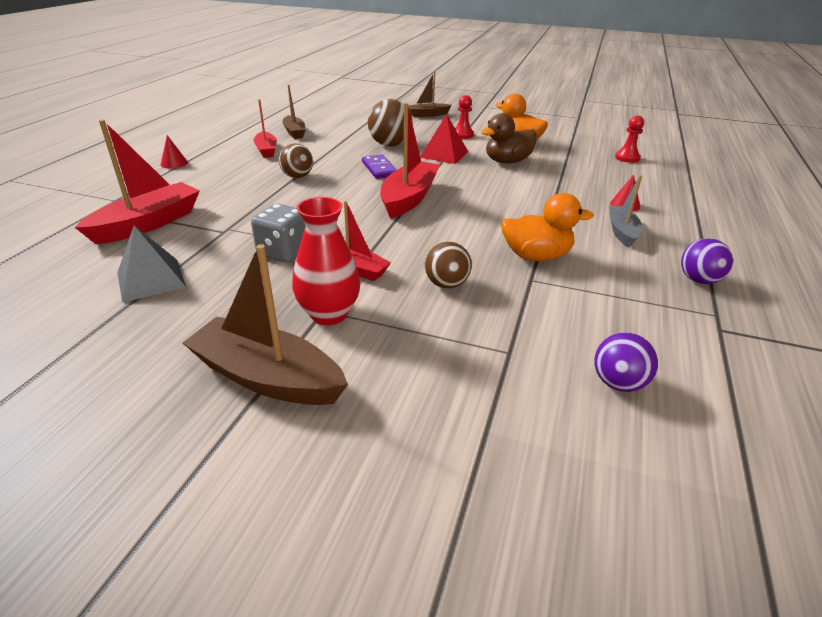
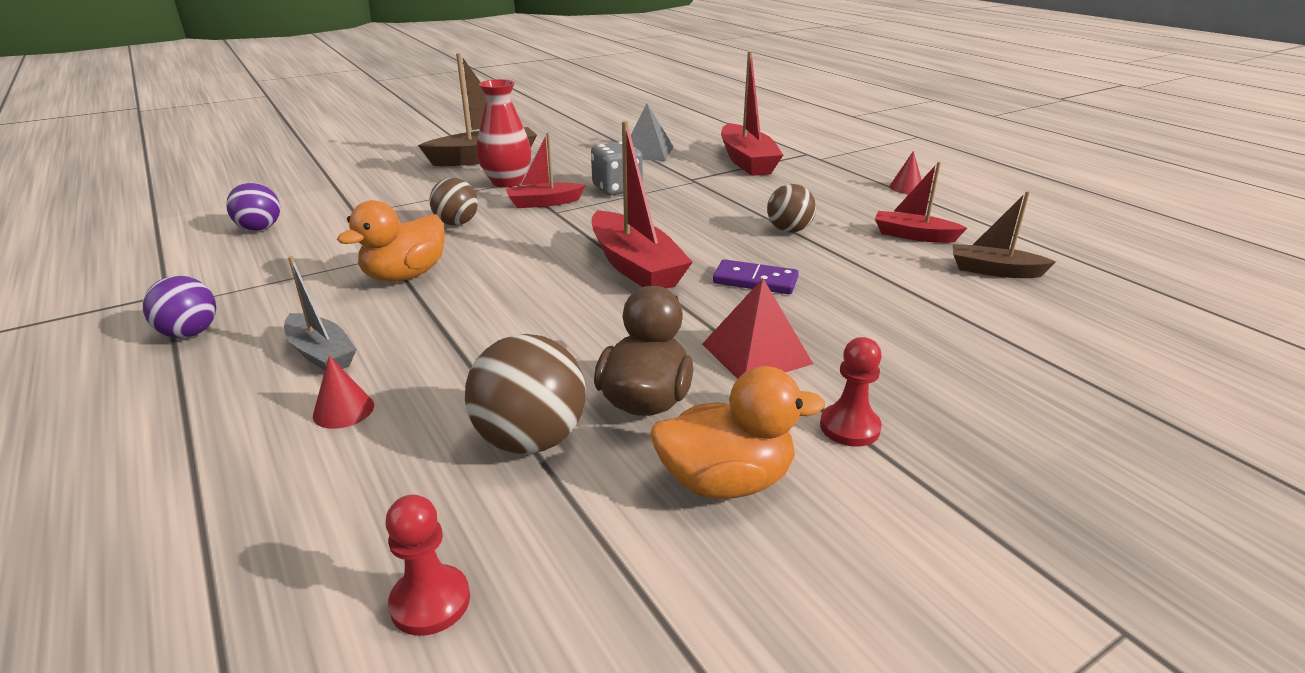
camera: 130 degrees right, 5 degrees down
brown ball [368,99,413,146] -> brown ball moved to [465,334,586,454]
brown boat [408,72,452,117] -> none

